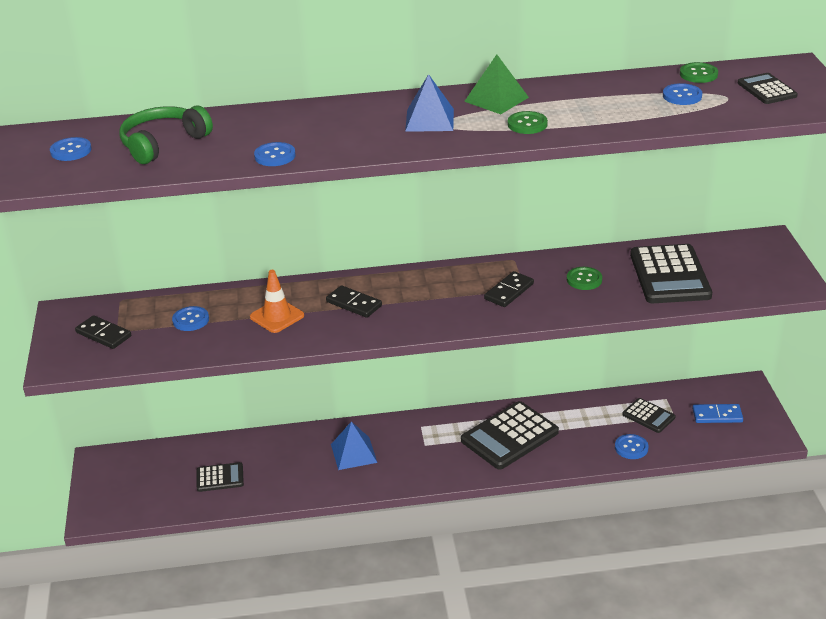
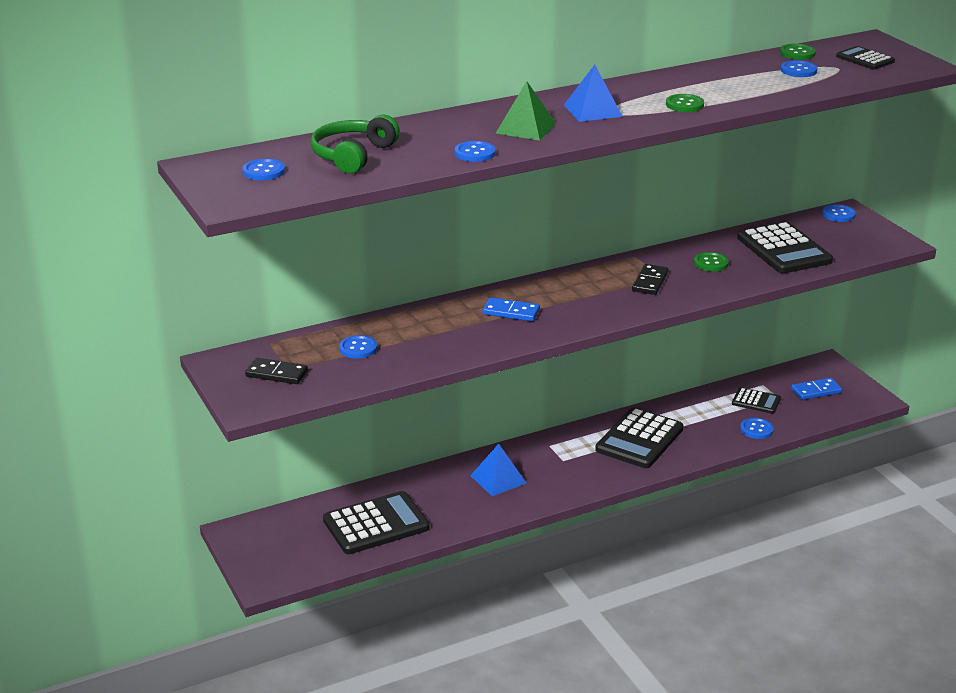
camera: 20 degrees left, 5 degrees down
black calculator [197,462,244,492] -> black calculator [323,491,430,554], size x1.87
orange traffic cone [250,270,304,333] -> none
black domino [326,285,382,318] -> blue domino [483,297,540,321]
green pyramid [464,54,529,114] -> green pyramid moved to [496,81,556,141]
none -> blue button [822,204,856,222]

